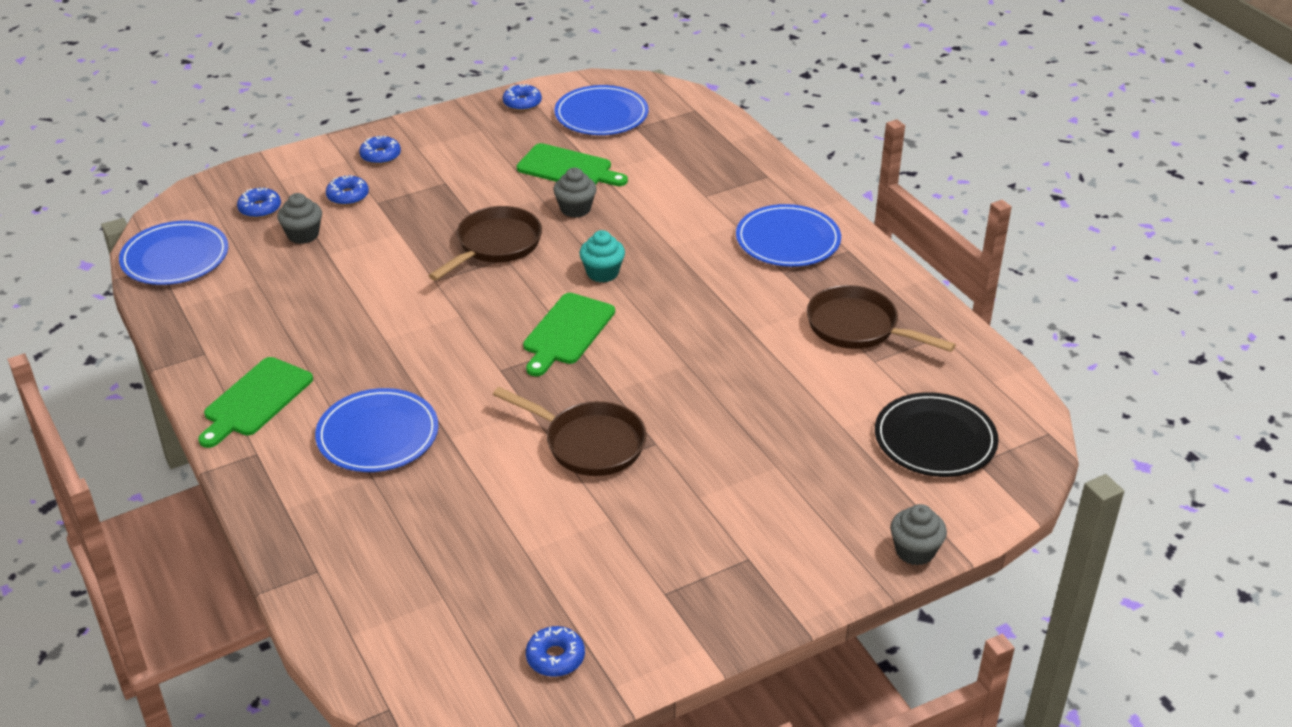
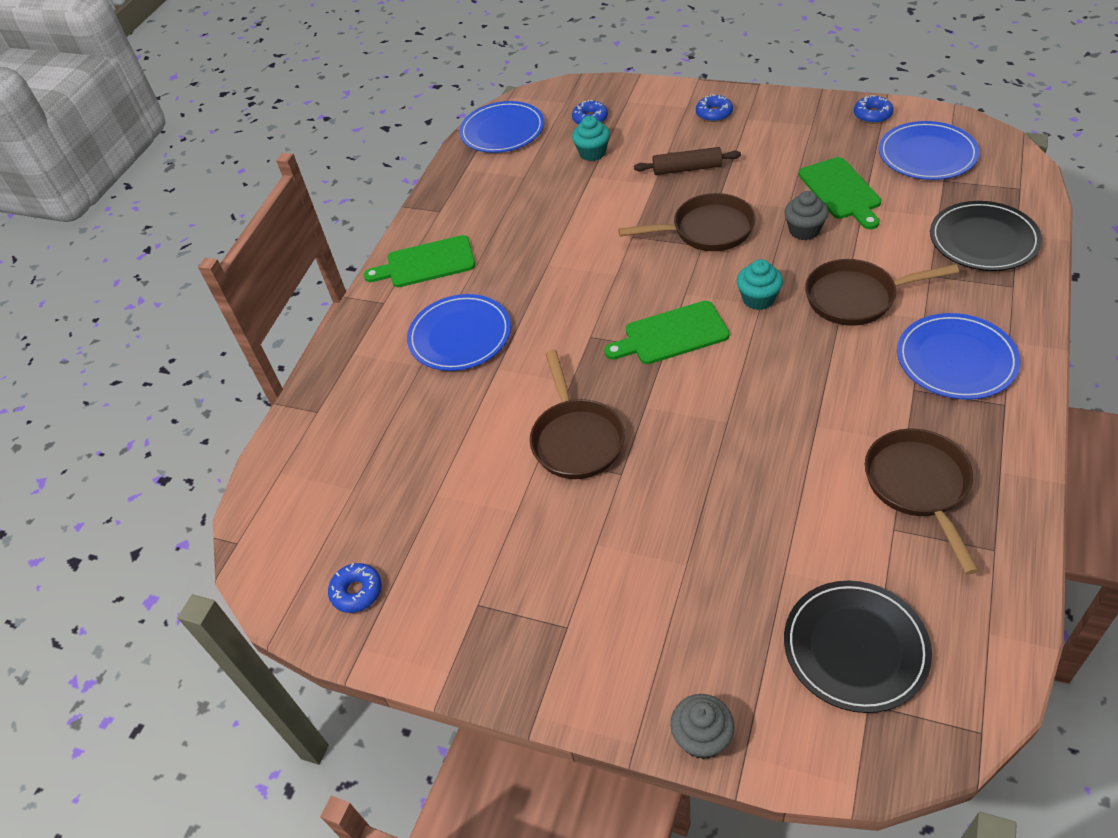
camera: 55 degrees right, 10 degrees up
grey cupcake [277,193,322,244] -> turquoise cupcake [572,116,610,161]
blue donut [326,175,369,205] -> none
none -> brown rolling pin [634,147,741,175]
none -> brown pan [805,259,959,326]
none -> black plate [930,201,1042,271]

